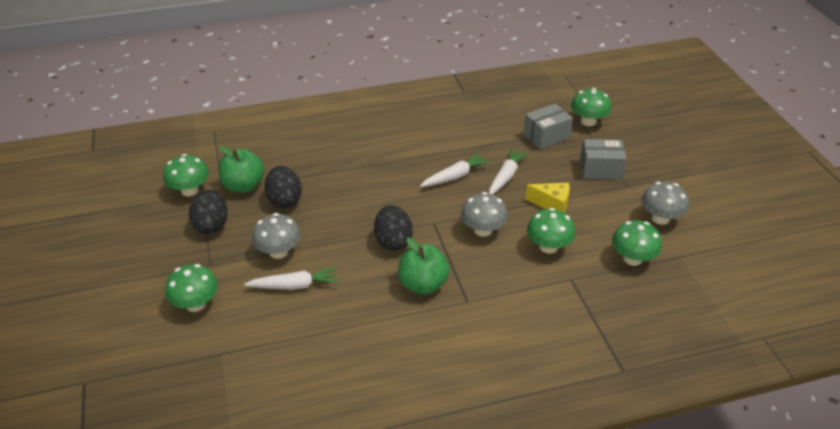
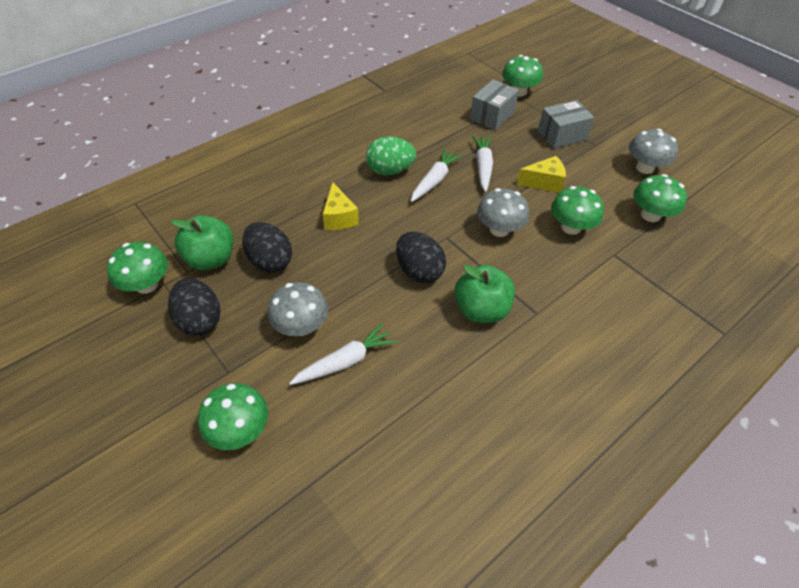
camera: 25 degrees left, 10 degrees up
none -> yellow cheese [323,182,359,230]
none -> green egg [366,136,416,175]

